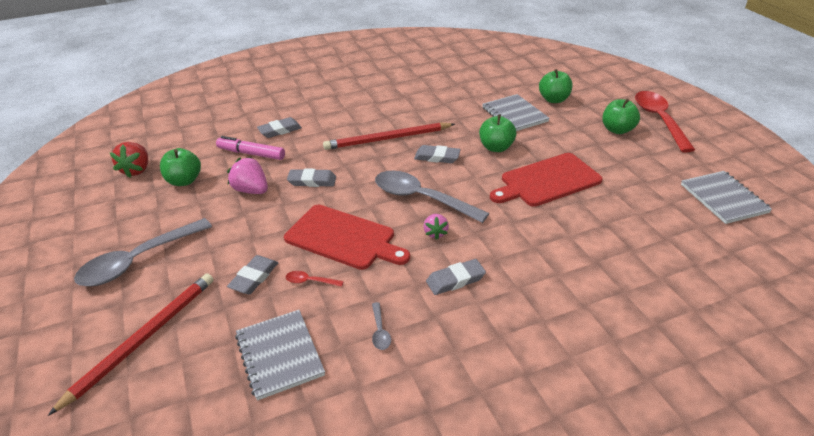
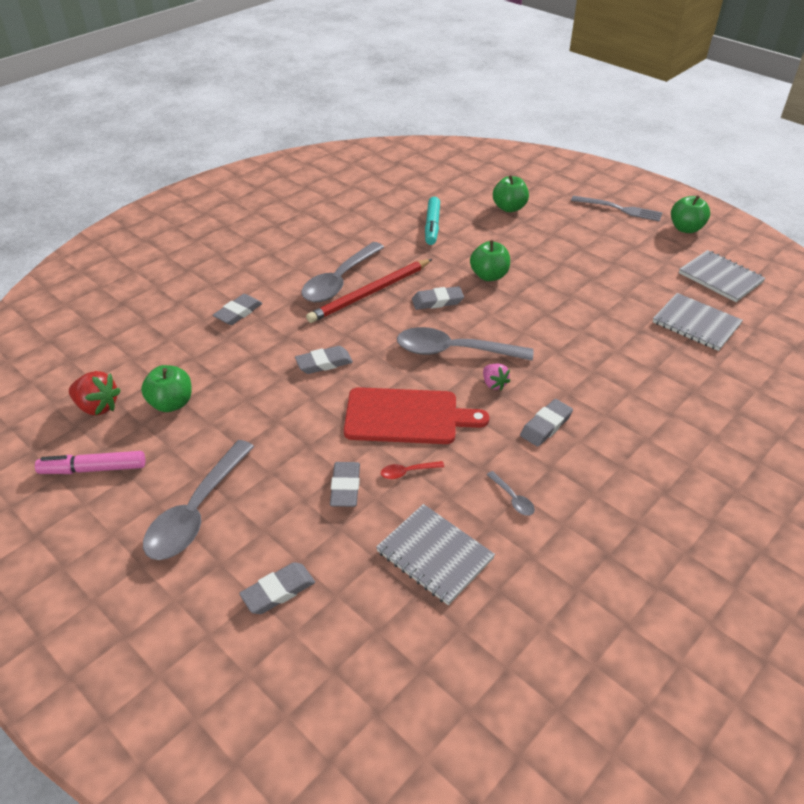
camera: 25 degrees left, 5 degrees up
red pencil [48,273,214,416] -> grey eraser [239,562,315,614]
red strawberry [110,142,148,178] -> red strawberry turned 45 degrees counterclockwise [69,371,121,415]
pink marker [216,136,285,160] -> pink marker moved to [35,451,145,474]
pink strawberry [227,157,268,194] -> none
grey notebook [482,94,550,131] -> grey notebook moved to [653,293,743,351]
red cutting board [490,153,603,207] -> none
green apple [602,99,640,134] -> green apple moved to [671,195,710,233]
red spoon [635,91,695,153] -> grey fork [571,196,663,222]
none -> grey spoon [301,242,384,302]
none -> turquoise marker [425,197,440,245]

